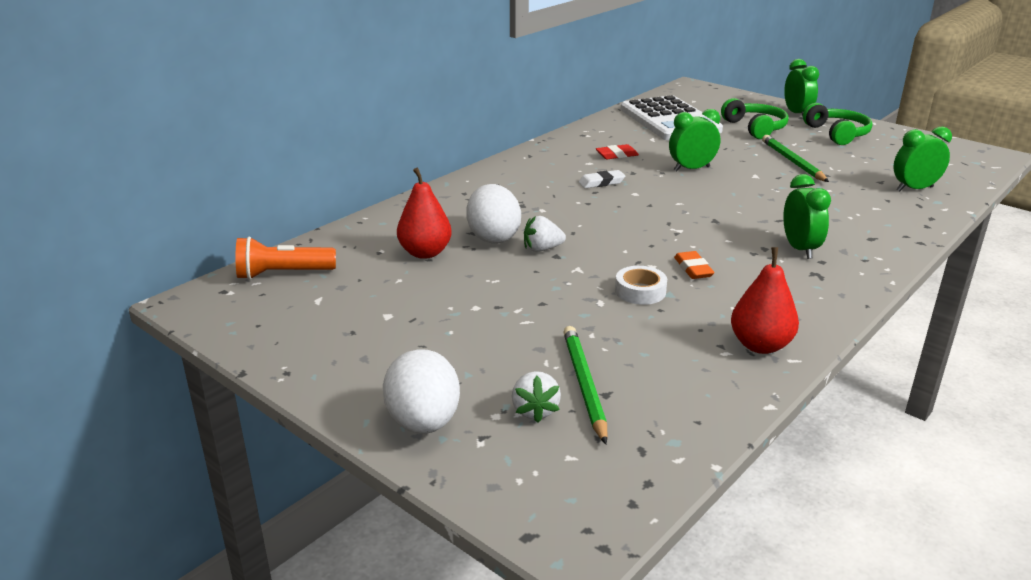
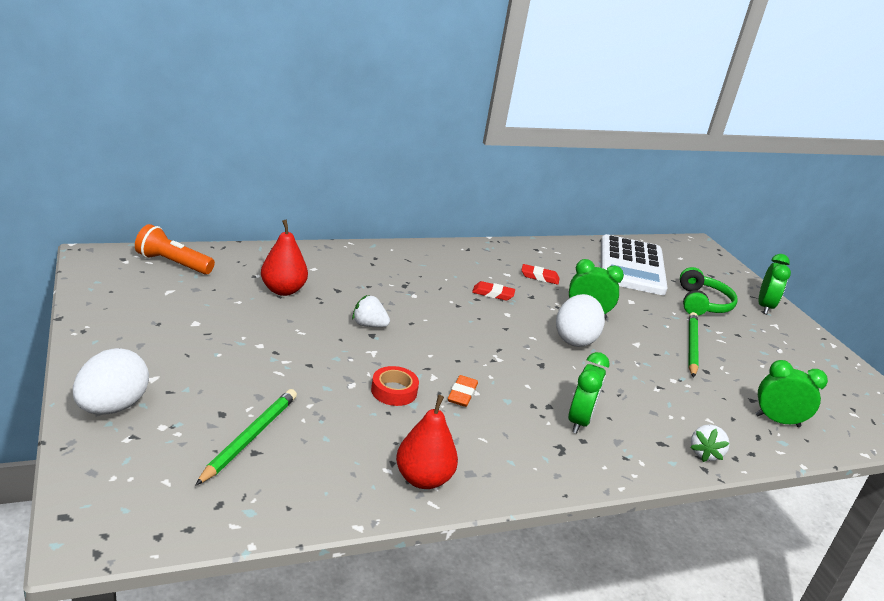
camera: 25 degrees right, 0 degrees up
white egg [466,184,521,244] -> white egg moved to [556,294,605,347]
white strawberry [512,371,561,423] -> white strawberry moved to [690,425,729,462]
white eraser [579,170,625,188] -> red eraser [472,281,515,301]
white tape [615,266,667,305] -> red tape [371,366,419,406]
green headphones [803,103,873,145] -> none

